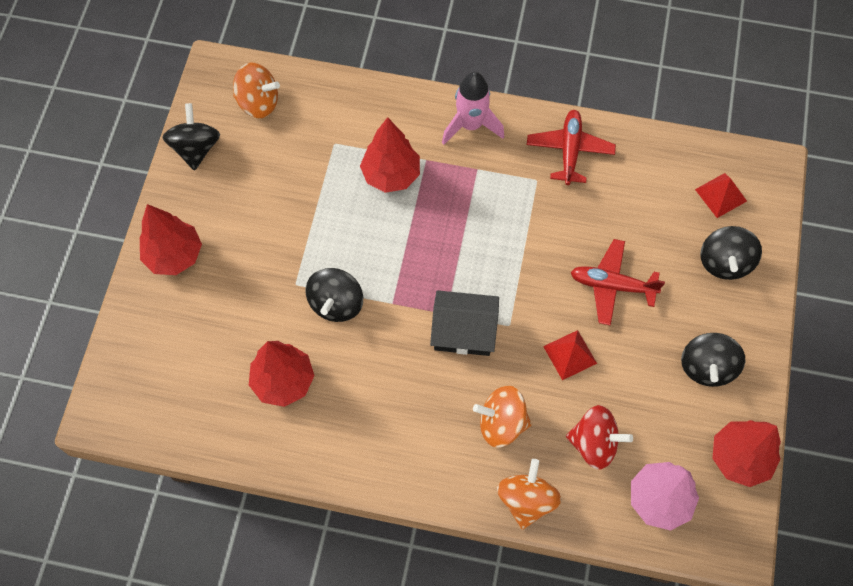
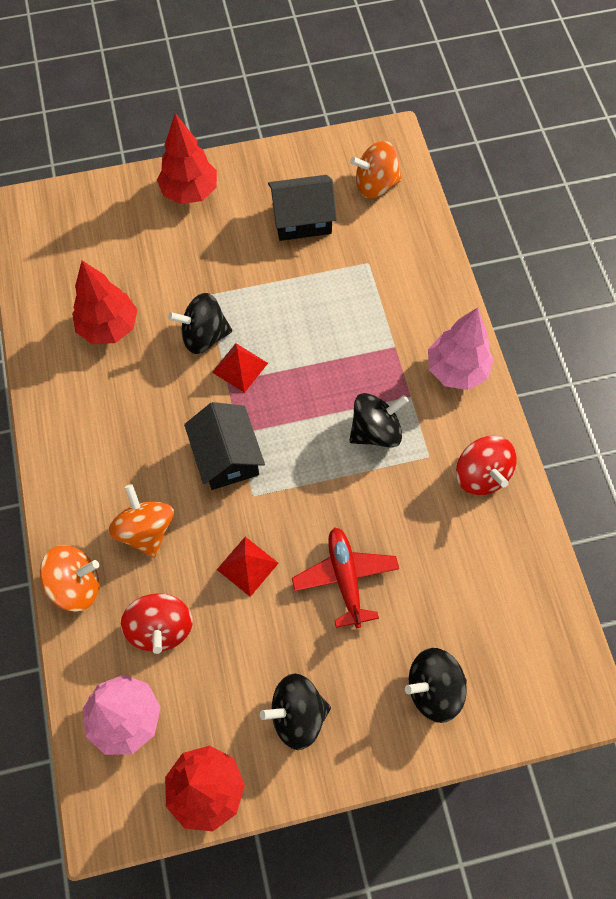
camera: 65 degrees right, 0 degrees up
black spinning top [162,103,220,171] -> black spinning top moved to [349,393,409,448]
orange spinning top [233,63,280,118] -> orange spinning top turned 90 degrees clockwise [350,141,402,199]
red tree [360,117,420,193] -> none
pink rocket [442,72,504,145] -> pink tree [428,307,494,390]
red plane [527,110,616,185] -> red spinning top [456,436,517,495]
red pyramid [695,173,747,218] -> red pyramid moved to [212,344,268,393]
none -> black house [268,175,337,241]

